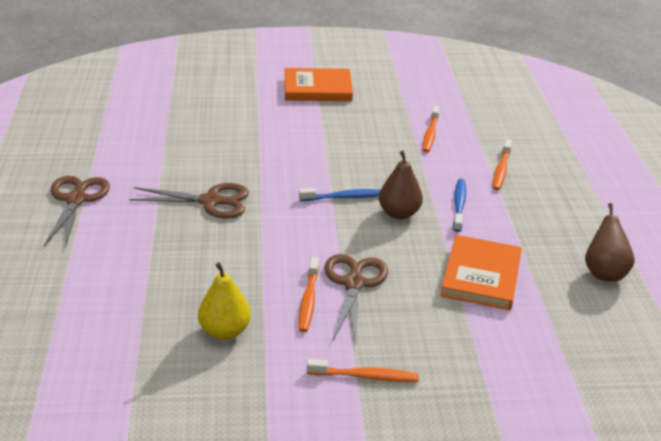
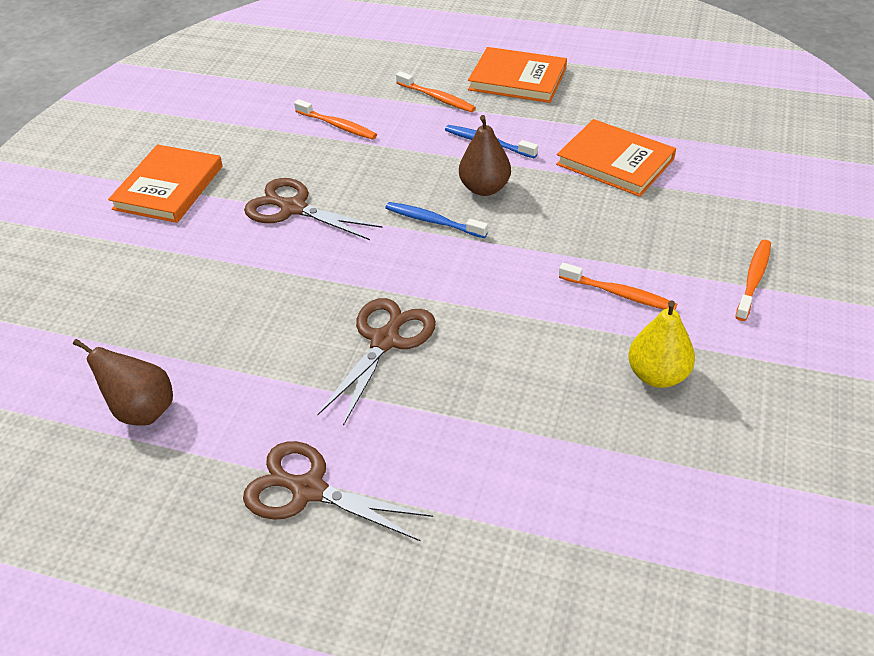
camera: 65 degrees left, 10 degrees up
blue toothbrush [299,188,381,201] -> blue toothbrush turned 75 degrees counterclockwise [385,202,488,238]
brown scissors [324,254,388,344] -> brown scissors moved to [244,178,383,240]
brown pear [585,203,634,281] -> brown pear moved to [73,339,173,426]
none -> orange book [468,47,567,103]

